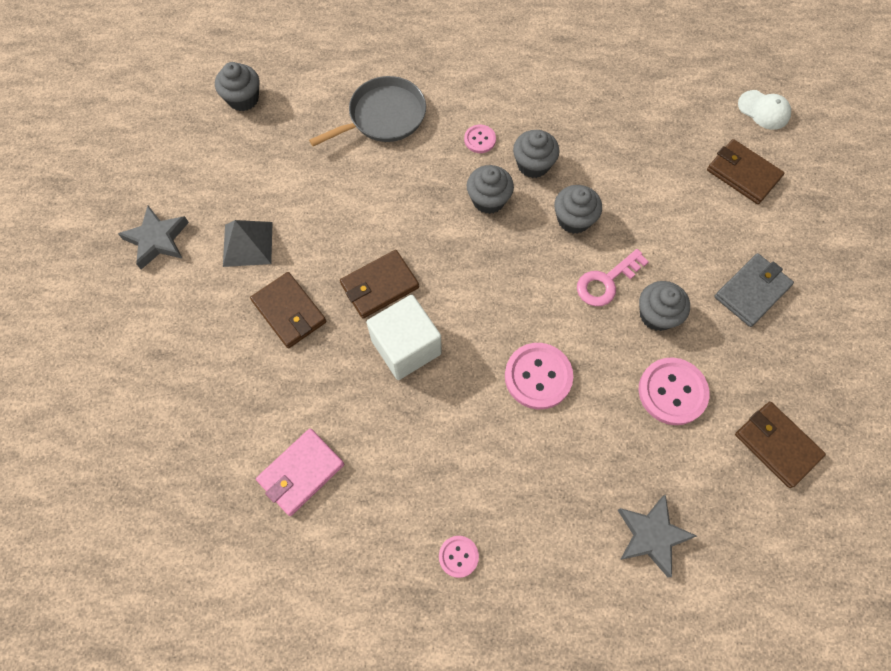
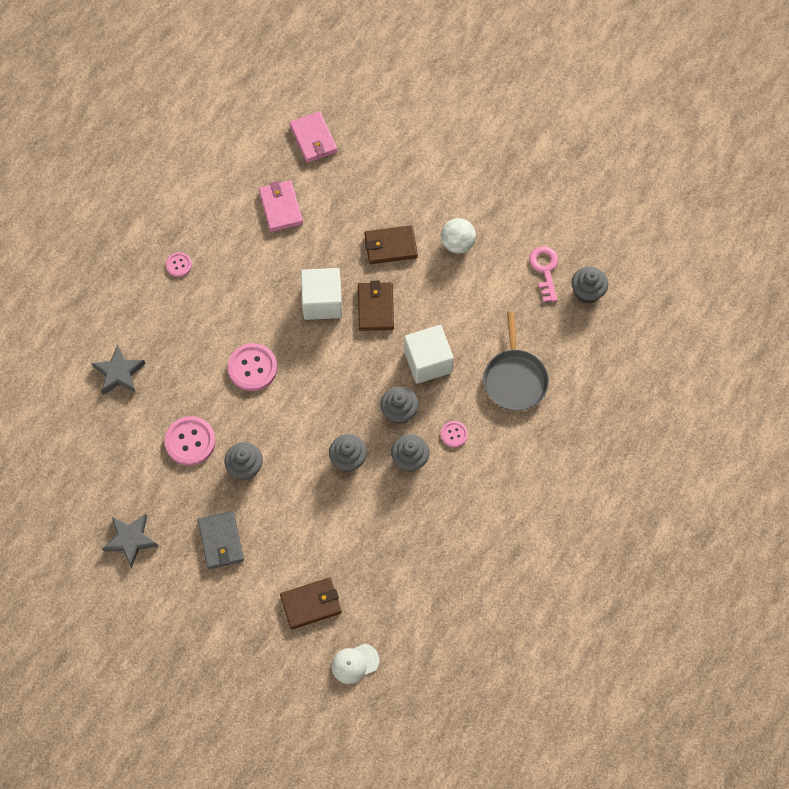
camera: 120 degrees right, 0 degrees up
grey star [118,206,189,269] -> grey star moved to [102,514,159,568]
grey pyramid [223,220,273,267] -> white ball [441,218,476,253]
pink key [577,249,649,306] -> pink key moved to [529,246,558,302]
brown wallet [735,402,826,488] -> none
none -> pink wallet [290,111,337,163]
none -> white cube [404,325,454,384]

